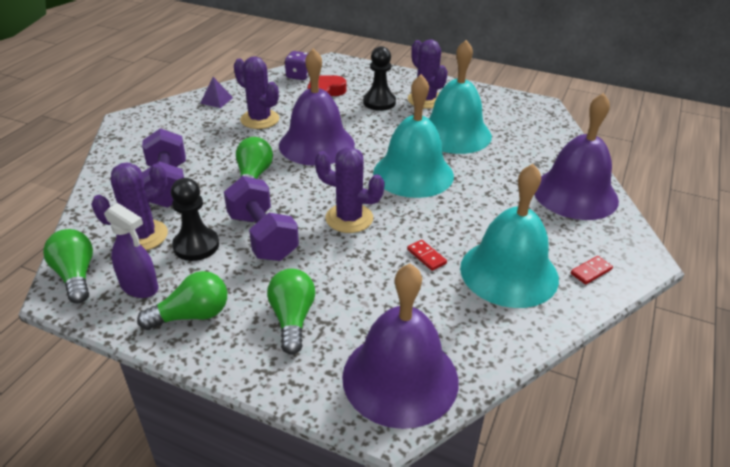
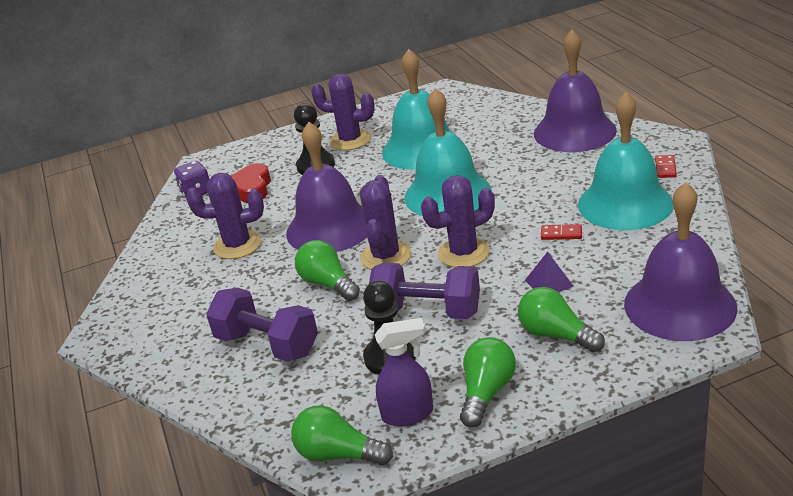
camera: 40 degrees left, 5 degrees down
purple cactus [91,163,168,251] -> purple cactus moved to [360,175,411,270]
purple pyramid [200,77,233,108] -> purple pyramid moved to [525,252,573,292]

